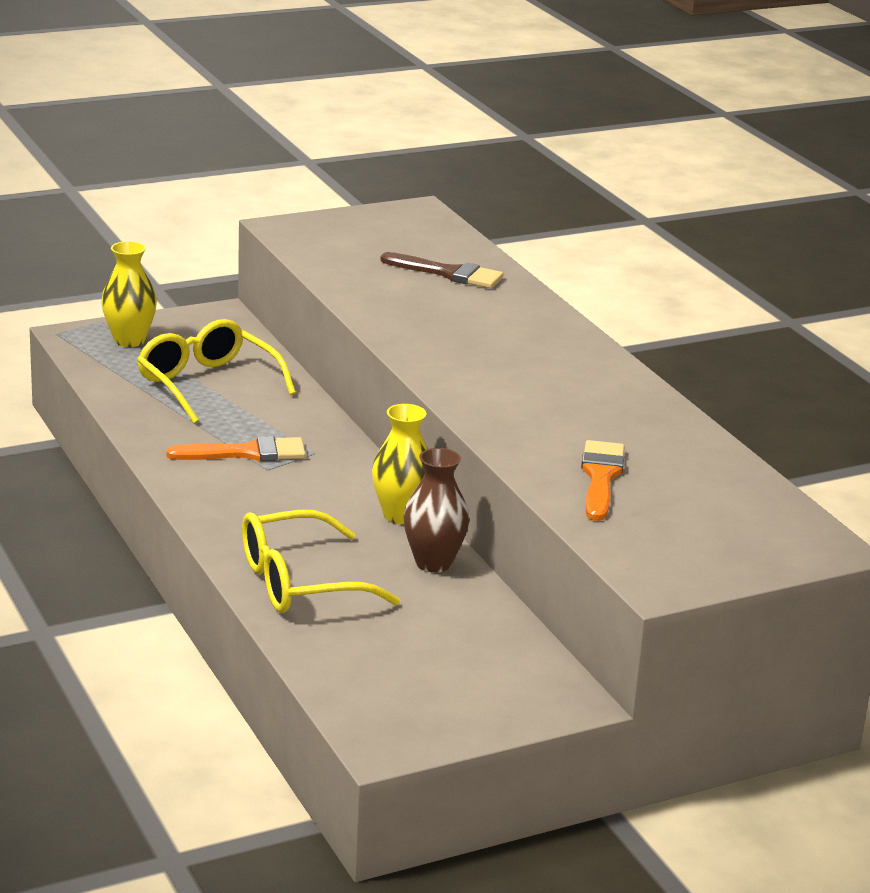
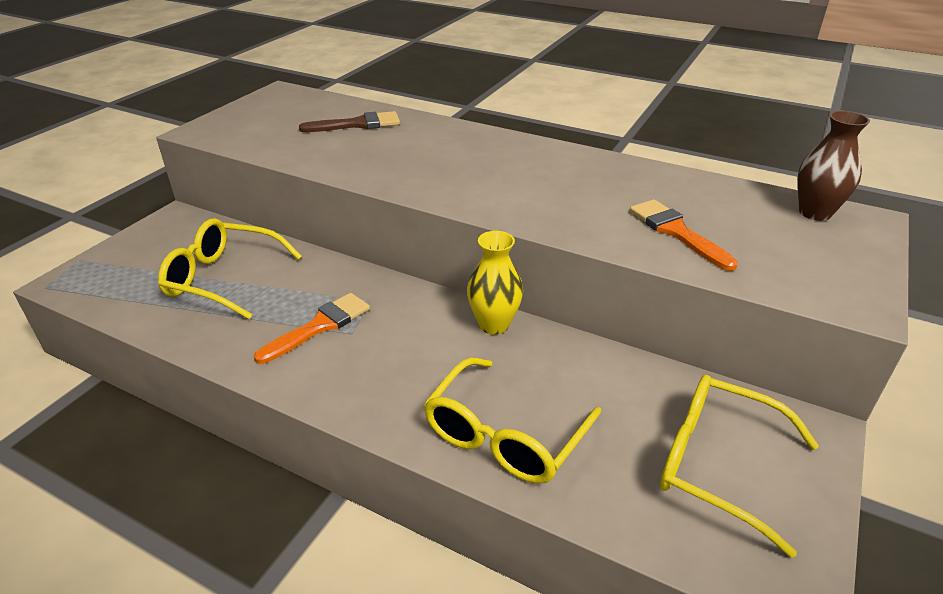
camera: 35 degrees left, 10 degrees up
yellow vase [101,241,157,347] -> none
brown vase [404,448,469,573] -> brown vase moved to [797,111,870,221]
none -> yellow glasses [660,375,819,558]

